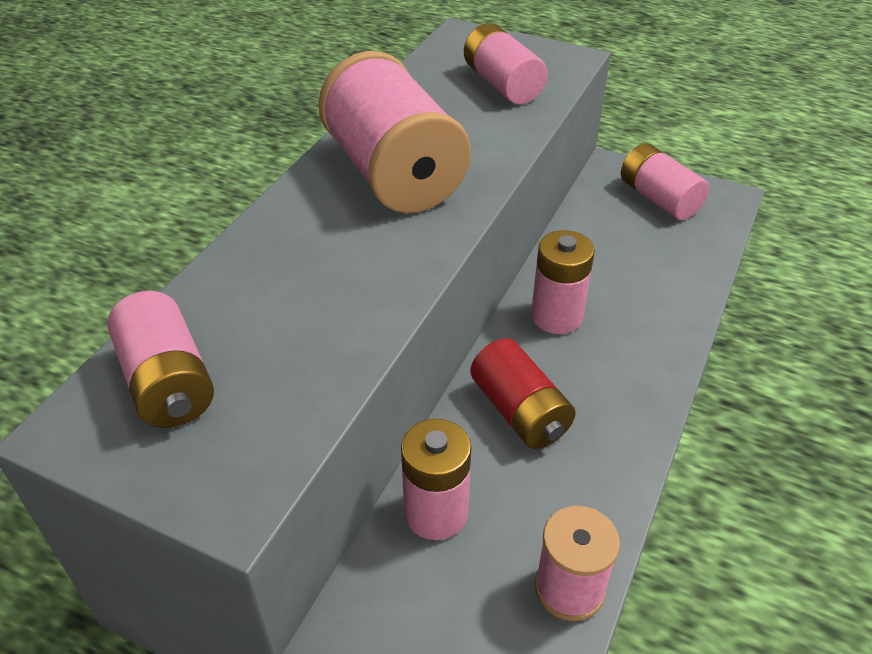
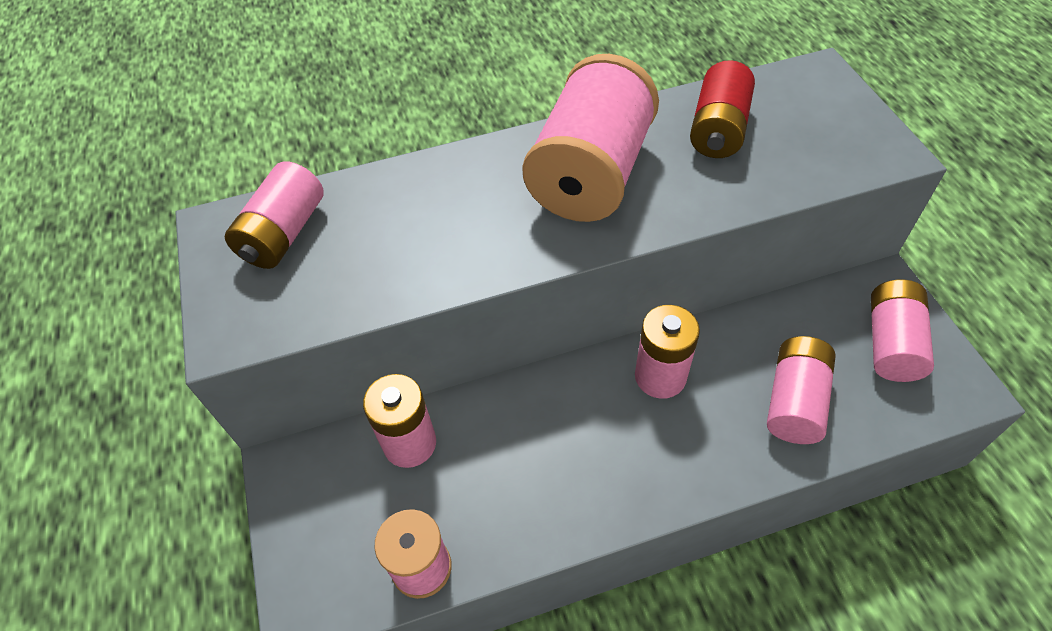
camera: 50 degrees right, 10 degrees up
pink battery [464,23,548,104] -> pink battery moved to [767,336,836,444]
red battery [470,338,576,449] -> red battery moved to [690,60,755,158]

